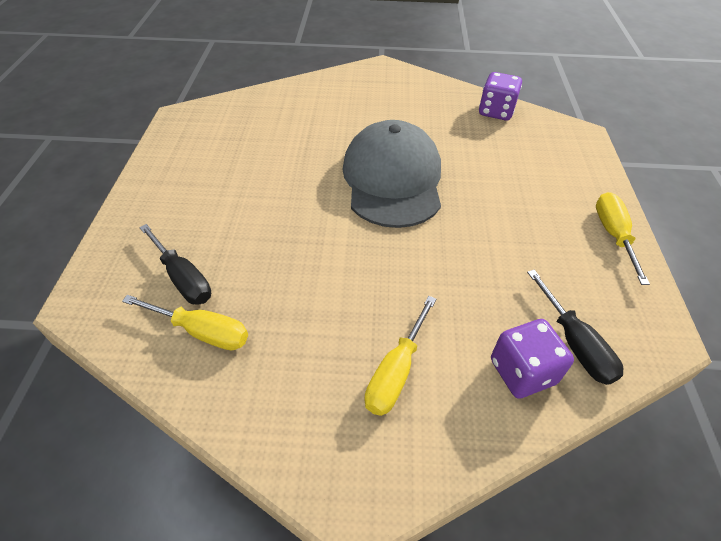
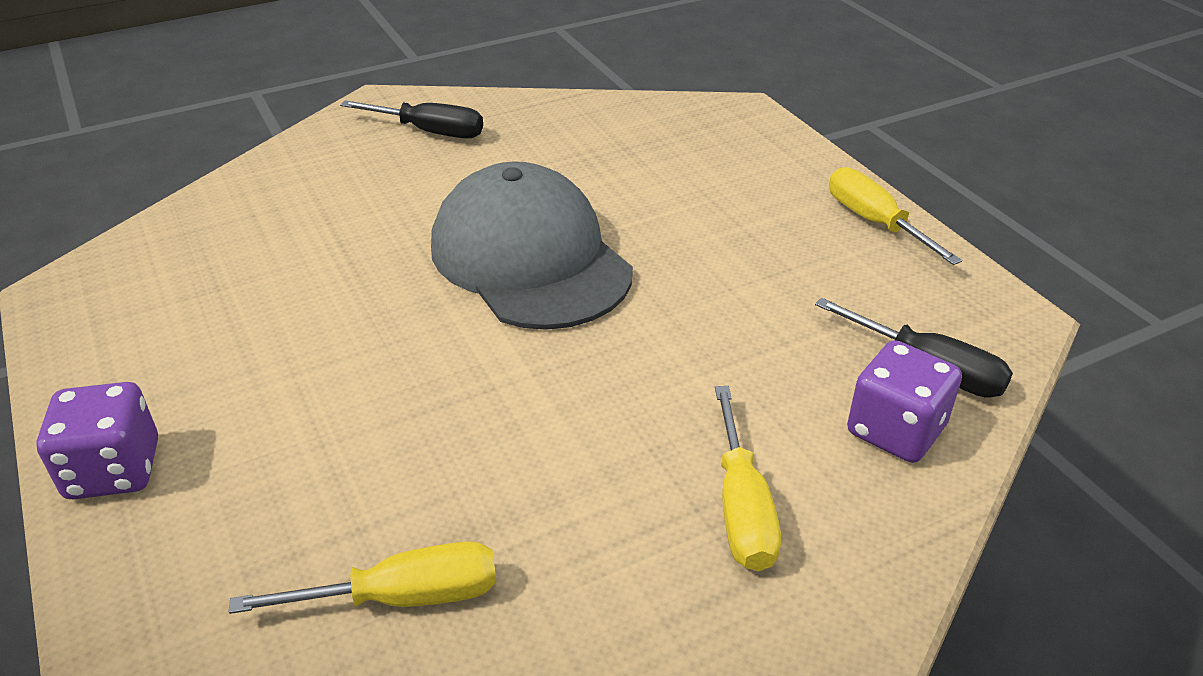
camera: 30 degrees left, 10 degrees down
black screwdriver [139,224,211,305] -> black screwdriver moved to [340,100,483,138]
purple dice [479,72,522,121] -> purple dice moved to [36,382,158,499]

